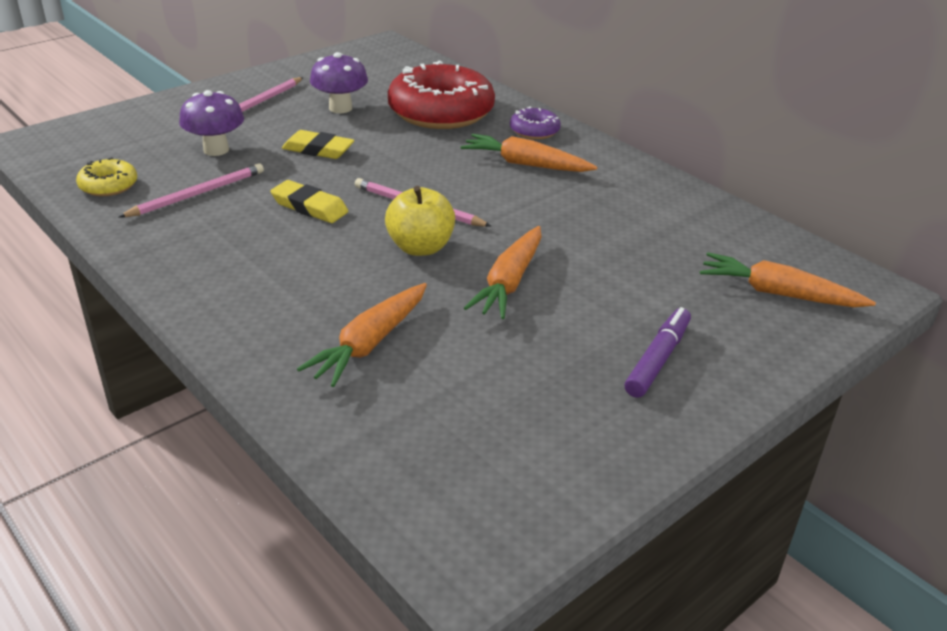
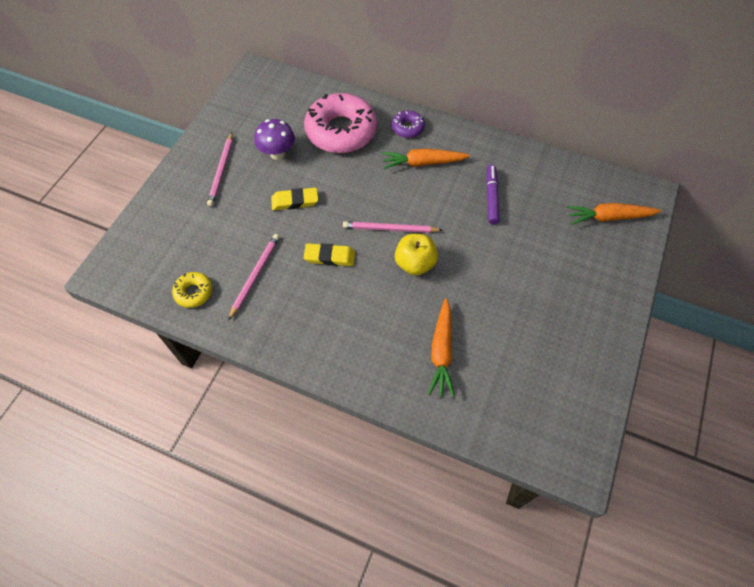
camera: 25 degrees left, 25 degrees up
purple mushroom [179,90,244,156] -> none
red donut [388,61,495,129] -> pink donut [304,93,377,153]
orange carrot [464,226,542,319] -> none
purple marker [625,307,691,398] -> purple marker moved to [486,165,500,224]

